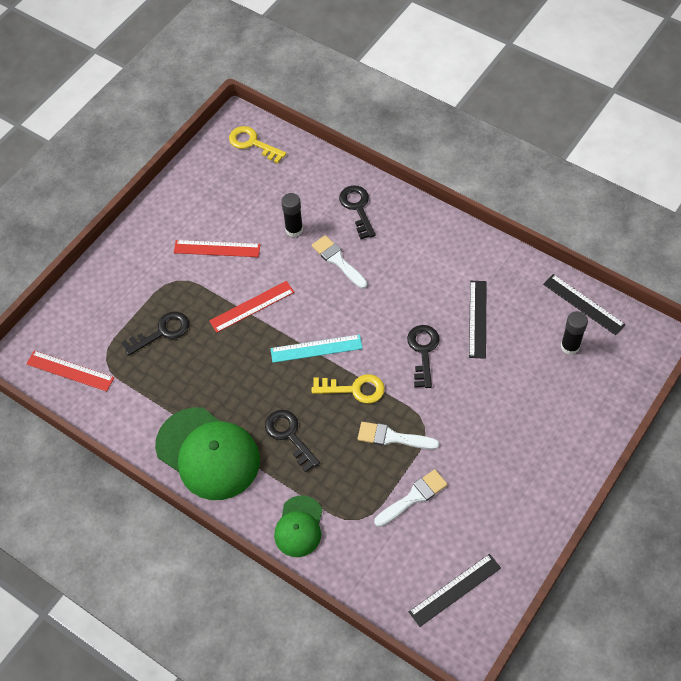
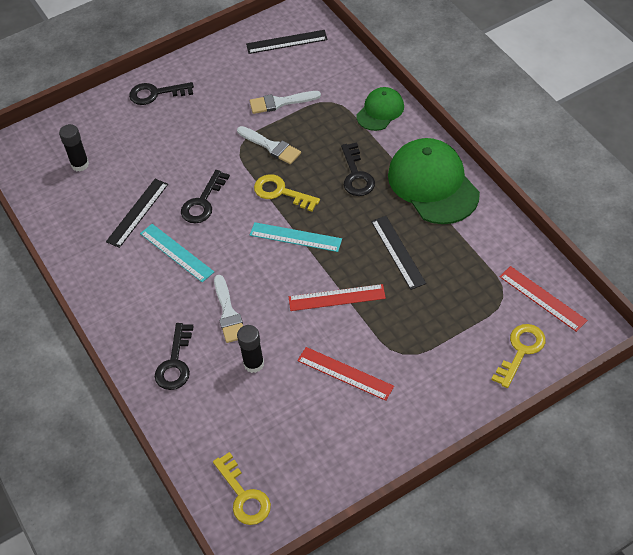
camera: 155 degrees left, 5 degrees down
black key [121,311,189,356] -> black key moved to [129,82,194,105]
black ruler [543,274,626,335] -> black ruler moved to [371,216,426,290]
none -> turquoise ruler [140,224,214,282]
none -> yellow key [491,324,546,388]

